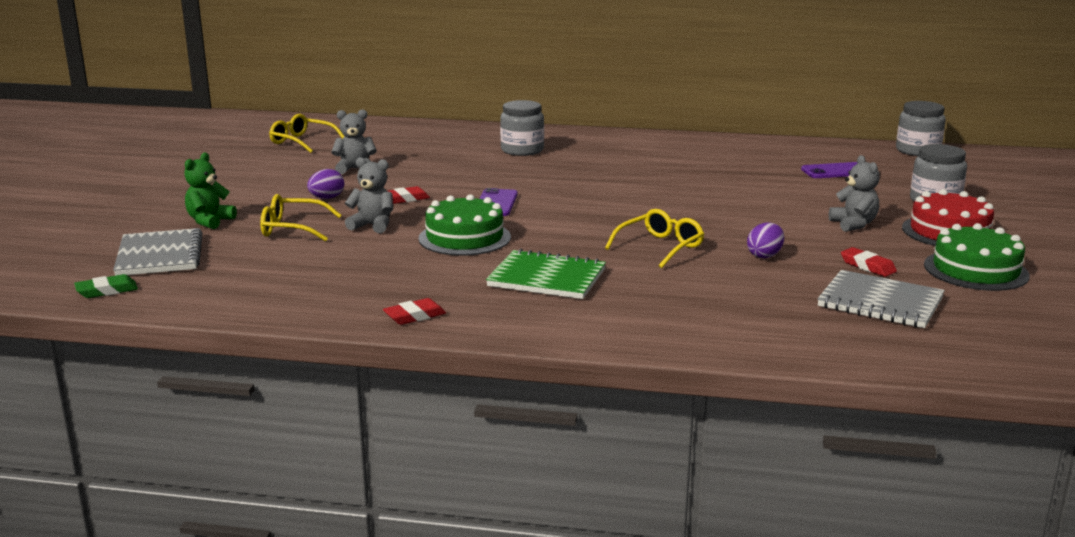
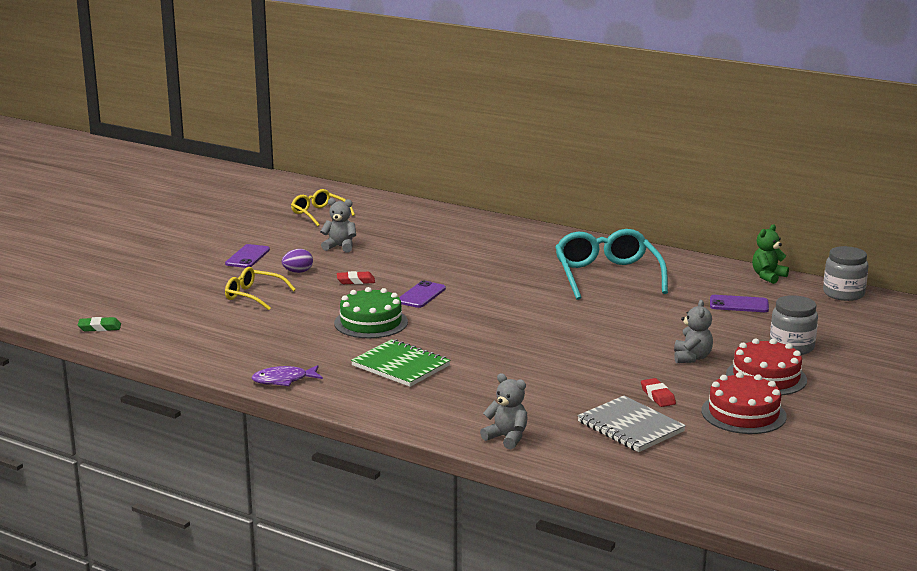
camera: 20 degrees right, 0 degrees up
grey notebook [113,228,203,276] -> none
green teddy bear [185,153,237,229] -> green teddy bear moved to [752,224,789,284]
grey teddy bear [345,157,393,233] -> grey teddy bear moved to [480,373,528,449]
red eraser [383,298,446,325] -> purple fish [252,365,323,386]
grey jar [500,100,544,156] -> none
yellow glasses [605,209,704,268] -> none
purple egg [747,222,784,258] -> none
green cake [924,223,1030,291] -> red cake [702,372,787,434]
none -> purple phone [225,244,270,268]
none -> turquoise glasses [555,229,668,300]

